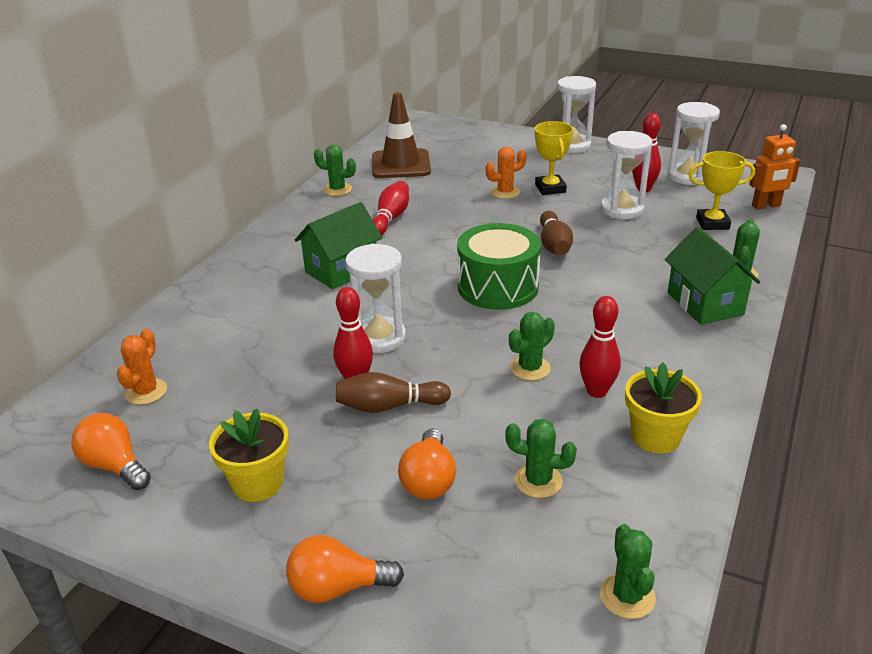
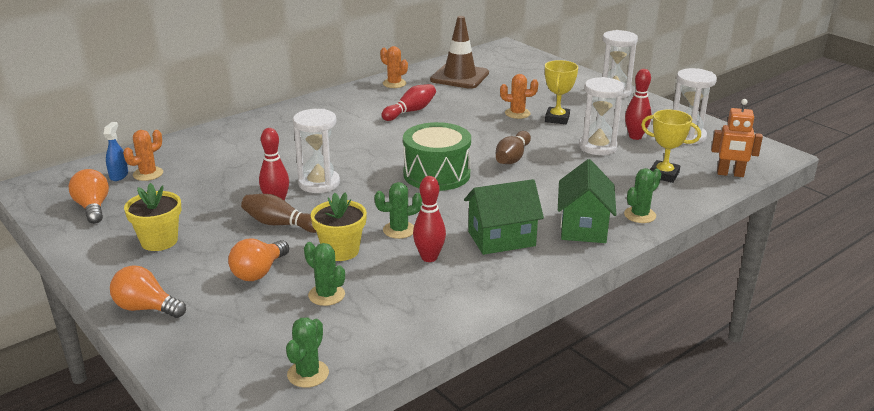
camera: 25 degrees right, 5 degrees down
green house [295,202,382,289] -> green house moved to [464,179,544,255]
green cactus [314,145,356,196] -> orange cactus [380,46,408,88]
yellow flower pot [625,362,702,453] -> yellow flower pot moved to [311,192,367,261]
none -> blue spray bottle [104,122,128,181]

